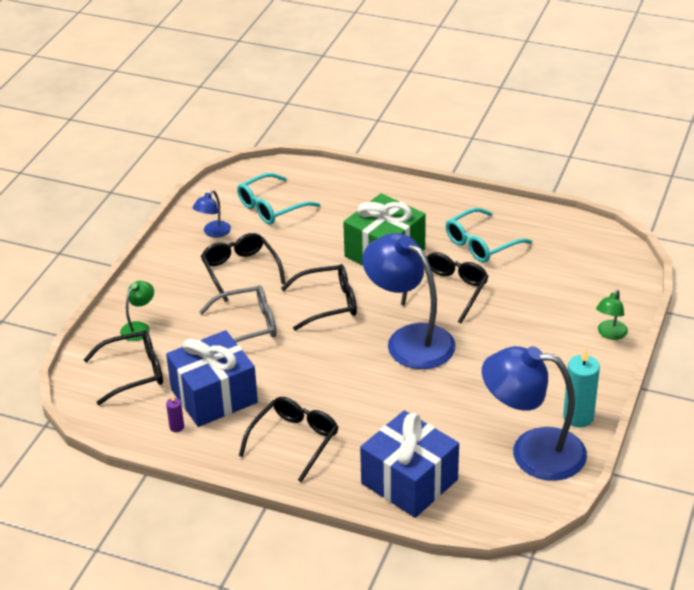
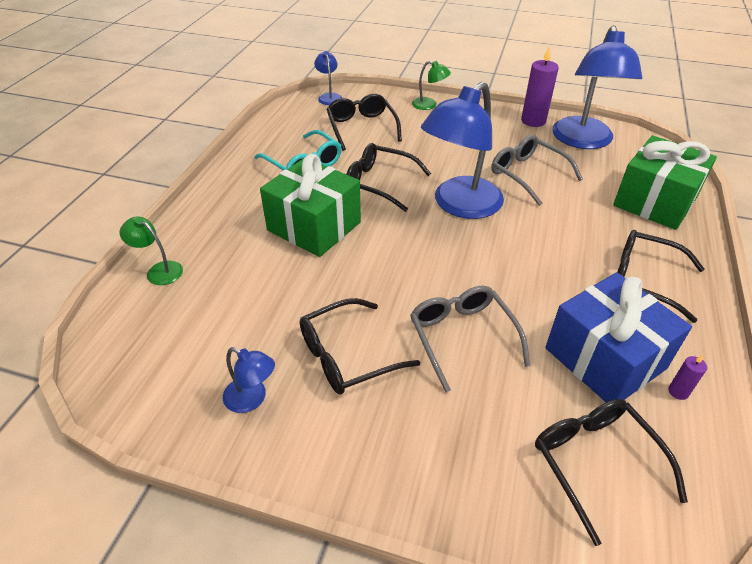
camera: 95 degrees left, 5 degrees up
green lamp [120,281,154,341] -> green lamp moved to [120,216,183,285]
turquoise glasses [237,173,320,225] -> none
black glasses [281,264,357,331] -> black glasses moved to [327,94,402,151]
blue gift [360,410,459,518] -> green gift [613,135,717,230]
turquoise candle [563,348,600,428] -> purple candle [521,46,559,127]
none -> blue lamp [314,51,342,105]
none -> grey glasses [491,135,583,206]

